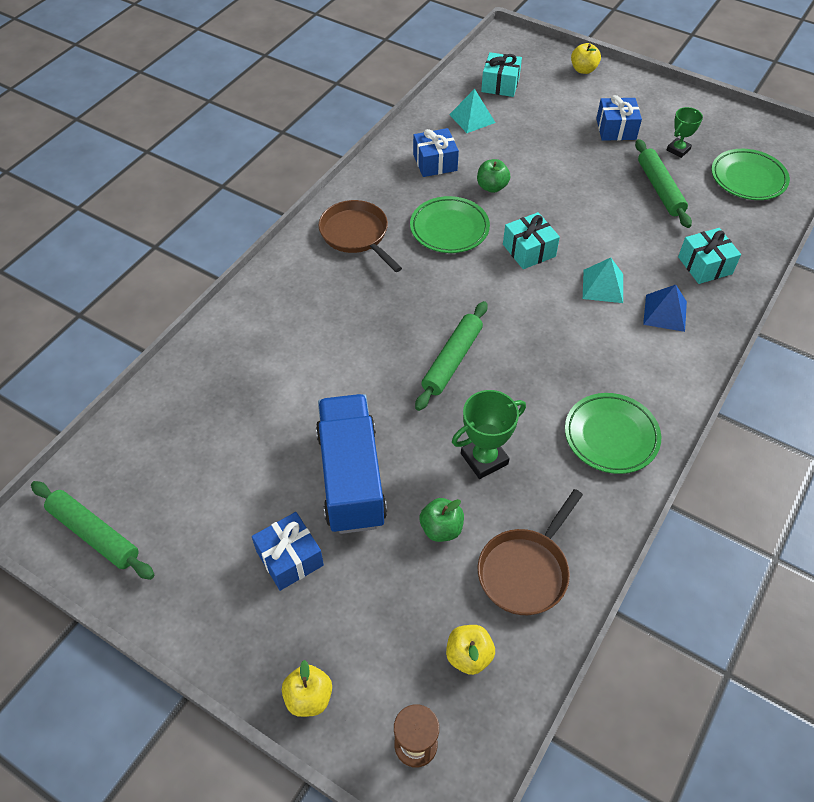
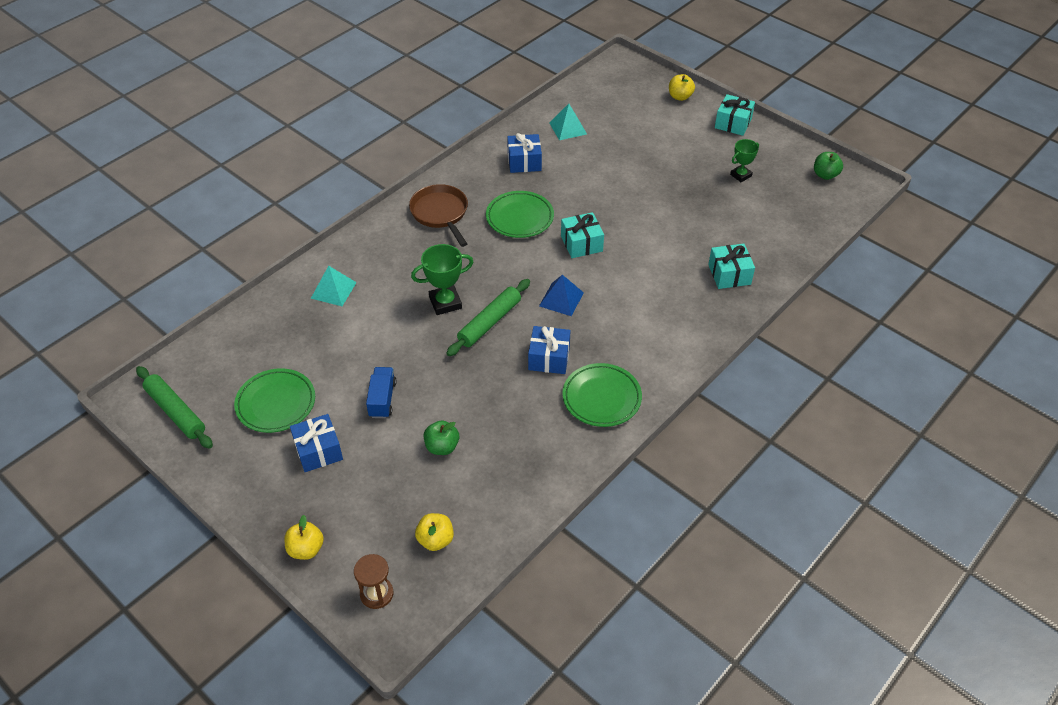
camera: 10 degrees right, 5 degrees down
blue truck [316,394,387,534] -> blue truck [366,367,397,418], size x0.49
green trophy [452,390,526,479] -> green trophy moved to [411,244,473,315]
green apple [477,159,510,193] -> green apple moved to [814,152,843,180]
brown pan [478,489,583,615] -> none
turquoise gift [481,52,522,97] -> turquoise gift moved to [715,94,755,136]
turquoise pyramid [583,258,623,303] -> turquoise pyramid moved to [311,266,357,306]
blue gift [596,95,642,141] -> blue gift moved to [528,326,570,374]
green rolling pin [635,139,692,228] -> none
blue pyramid [643,285,687,332] -> blue pyramid moved to [539,275,584,316]
green plate [711,149,790,200] -> green plate moved to [234,368,315,433]

